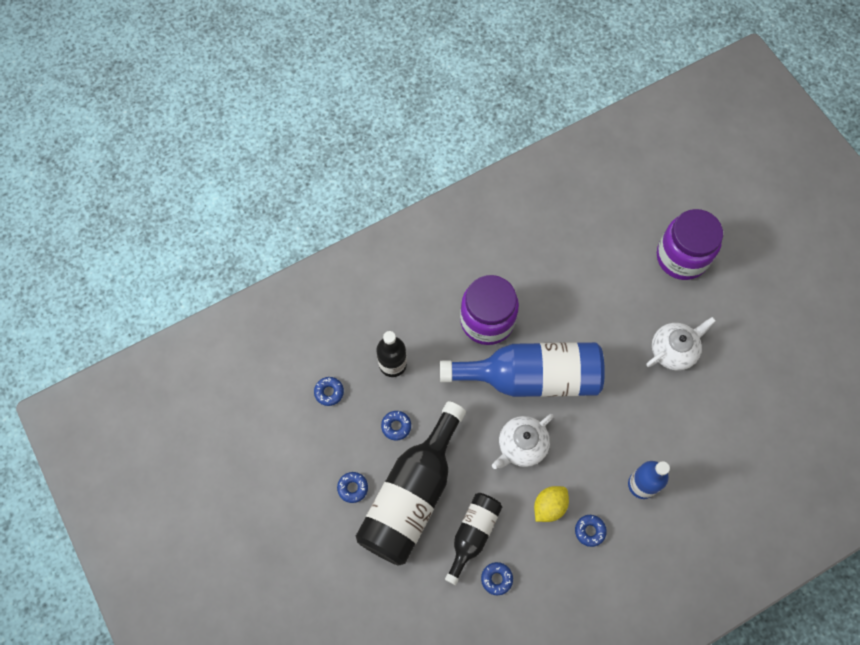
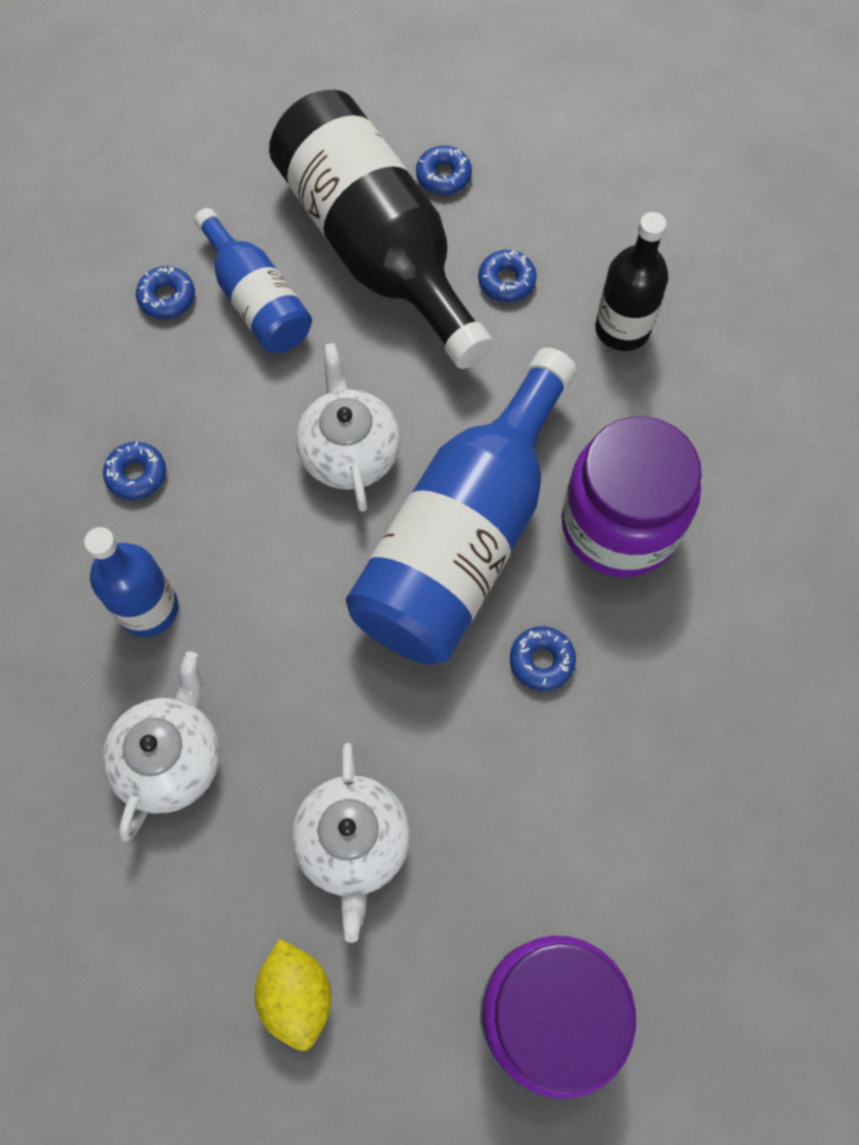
camera: 120 degrees right, 0 degrees up
blue donut [314,377,344,406] -> blue donut moved to [510,626,576,691]
black bottle [445,493,502,585] -> blue bottle [194,208,312,353]
yellow lemon [534,486,569,522] -> yellow lemon moved to [255,939,331,1051]
none -> white teapot [102,651,220,842]

